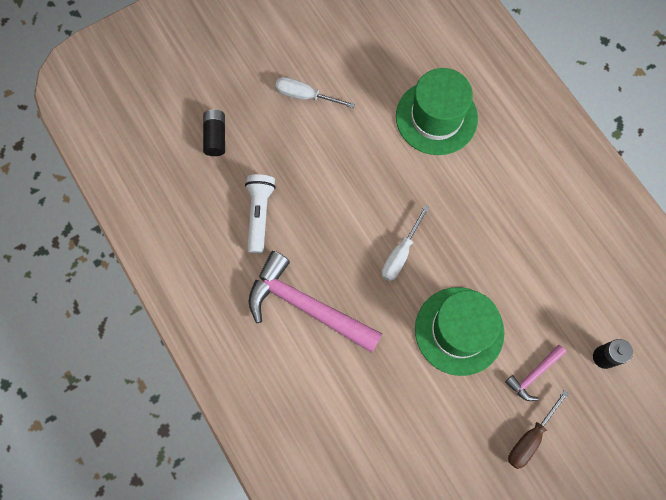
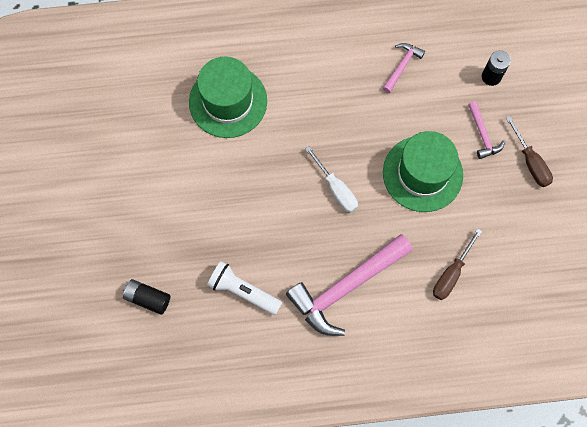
camera: 65 degrees left, 0 degrees up
white screwdriver [275,77,355,108] -> none
none -> pink hammer [383,43,425,93]
none -> brown screwdriver [433,229,482,300]

